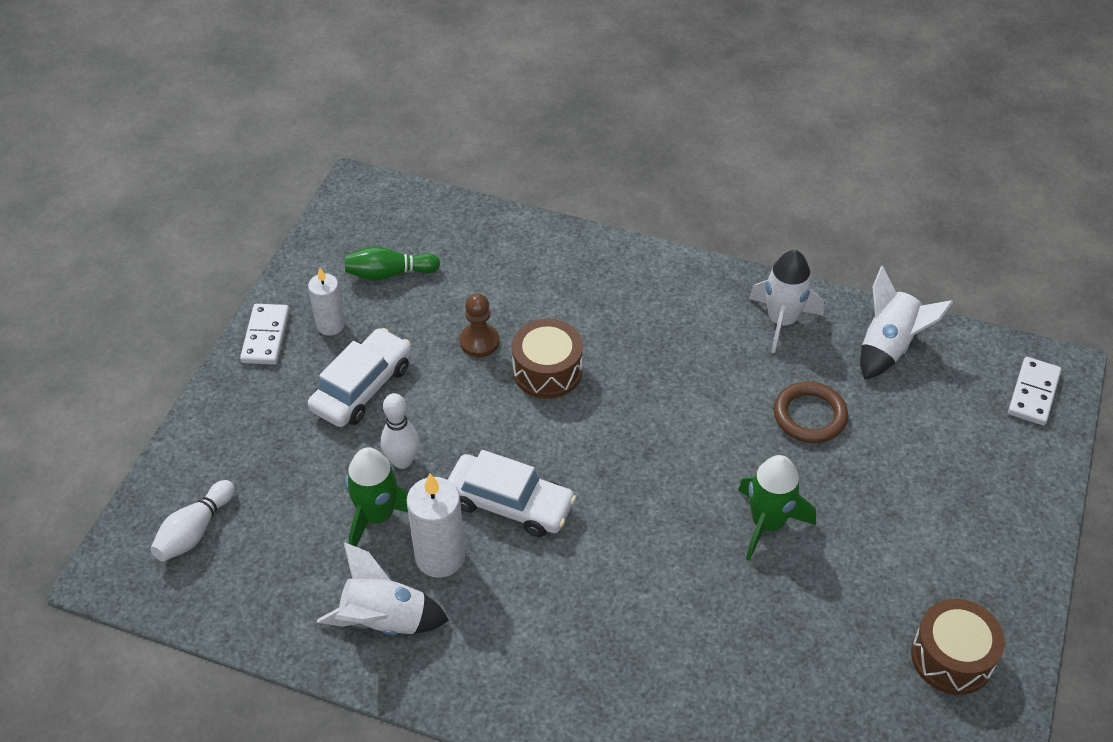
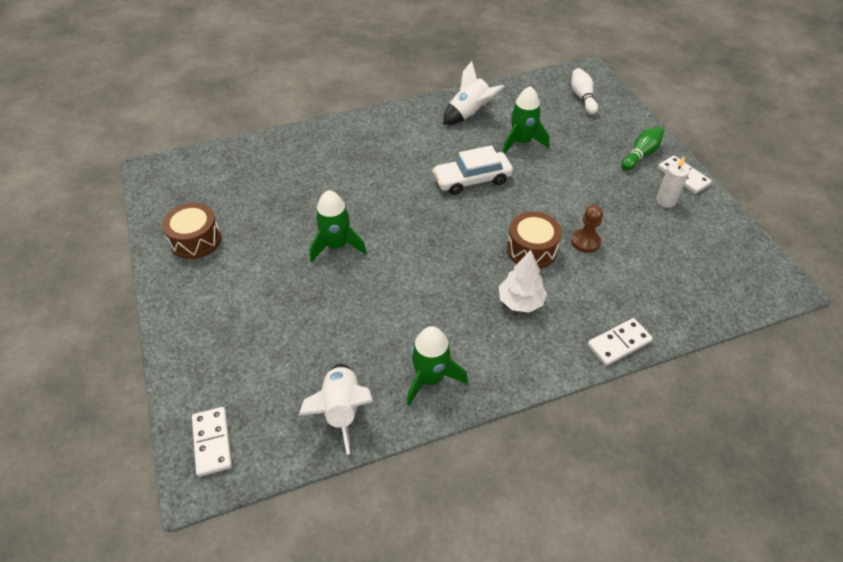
camera: 140 degrees right, 0 degrees up
white car [308,328,411,427] -> none
green bowling pin [345,246,440,281] -> green bowling pin moved to [622,126,664,170]
white bowling pin [381,393,419,469] -> none
white candle [406,473,465,578] -> none
white rocket [749,250,824,353] -> green rocket [407,326,468,406]
brown ring [774,382,848,443] -> none
none -> white tree [499,250,547,313]
none -> white domino [587,318,653,366]

